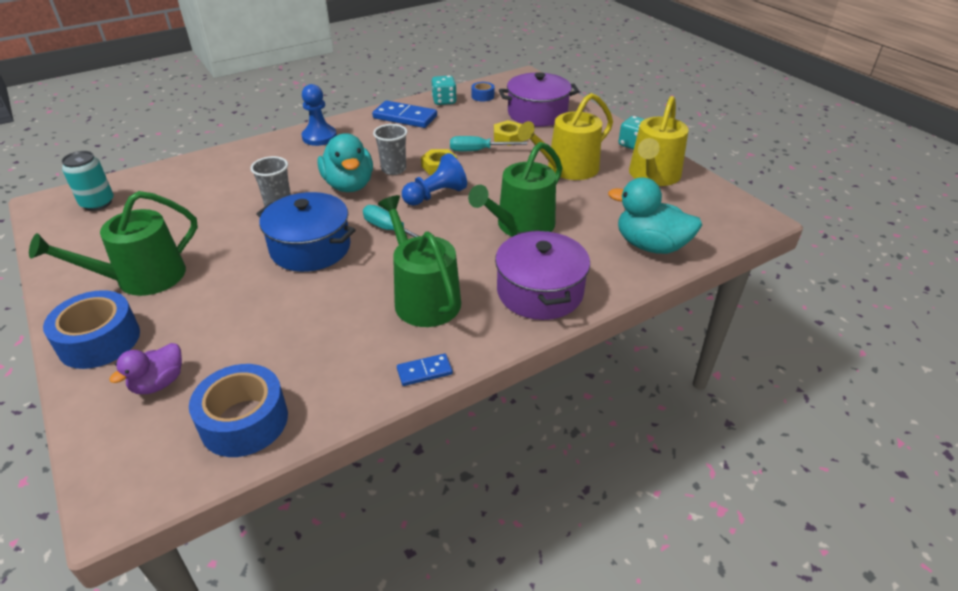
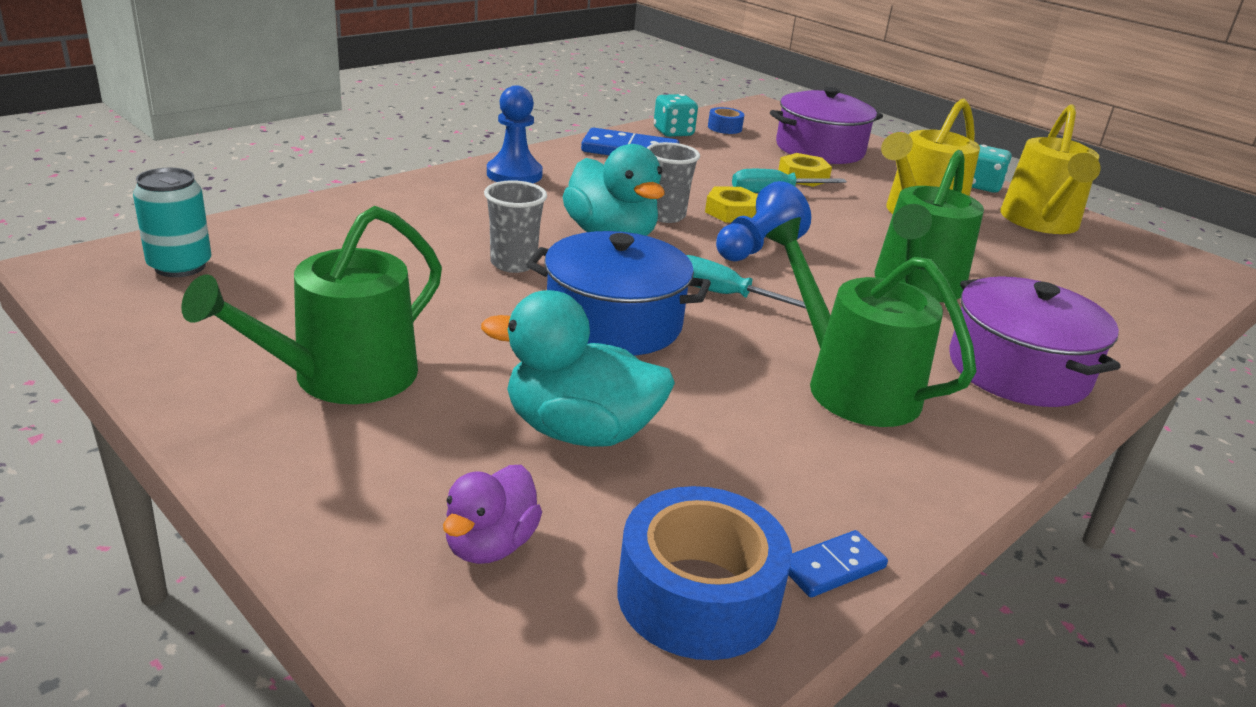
camera: 15 degrees left, 10 degrees down
blue tape [43,290,140,369] -> none
blue domino [397,354,453,386] -> blue domino moved to [789,530,888,597]
turquoise duck [608,177,702,254] -> turquoise duck moved to [481,290,675,447]

